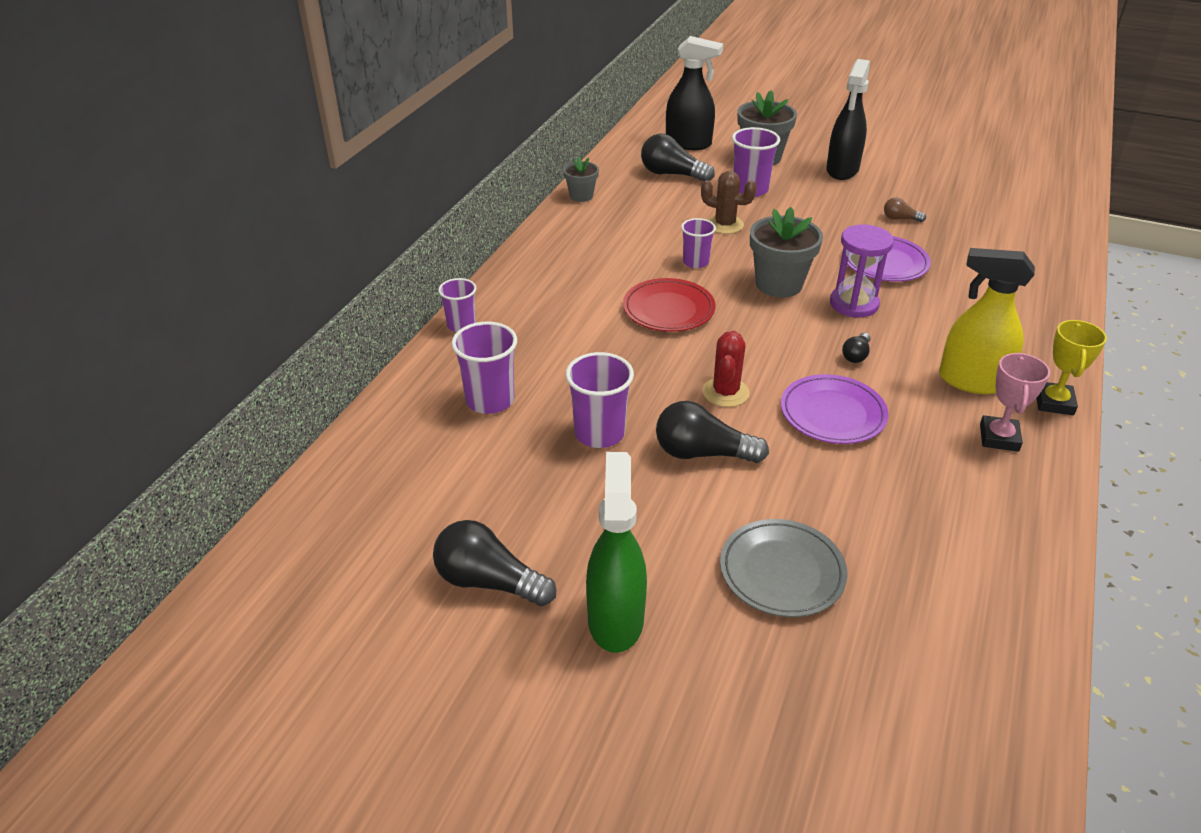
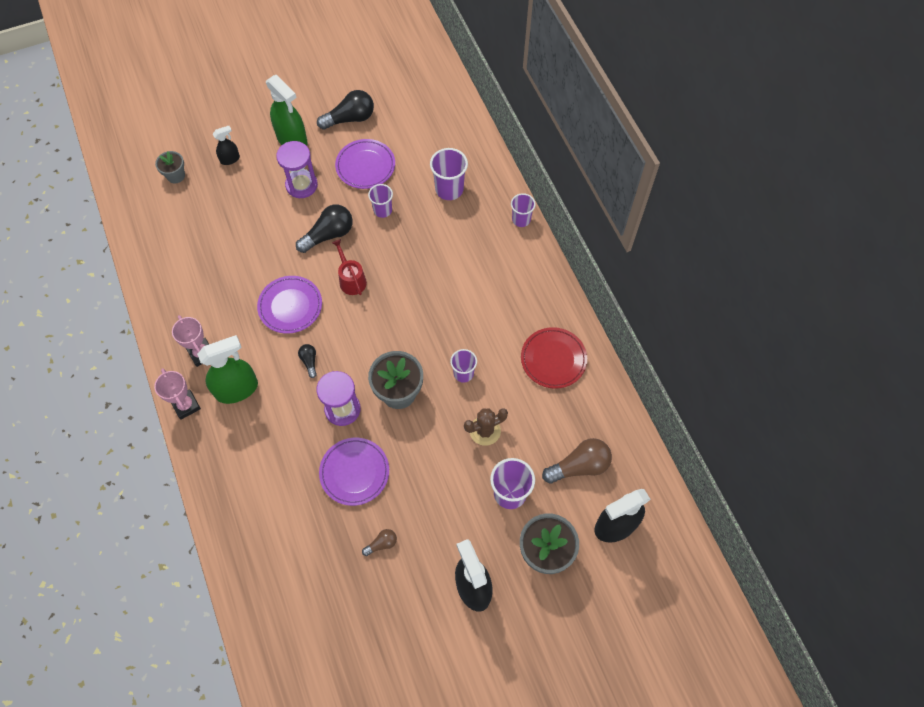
camera: 135 degrees right, 25 degrees up
grey flower pot [563,157,599,202] -> grey flower pot moved to [155,151,185,183]
purple cup [566,352,634,448] -> purple cup [368,184,393,218], size x0.65
red plate [623,278,716,332] -> red plate moved to [521,327,587,389]
black light bulb [641,134,715,182] -> brown light bulb [542,438,612,484]
red cactus [703,330,750,407] -> red watering can [332,239,367,295]
grey plate [720,519,848,617] -> none
yellow spray bottle [939,248,1035,394] -> green spray bottle [197,335,258,404]
yellow trophy [1037,320,1107,415] -> pink trophy [154,368,201,420]
none -> black spray bottle [213,126,240,165]
none -> purple hourglass [276,141,318,198]
none -> purple plate [335,139,395,189]

